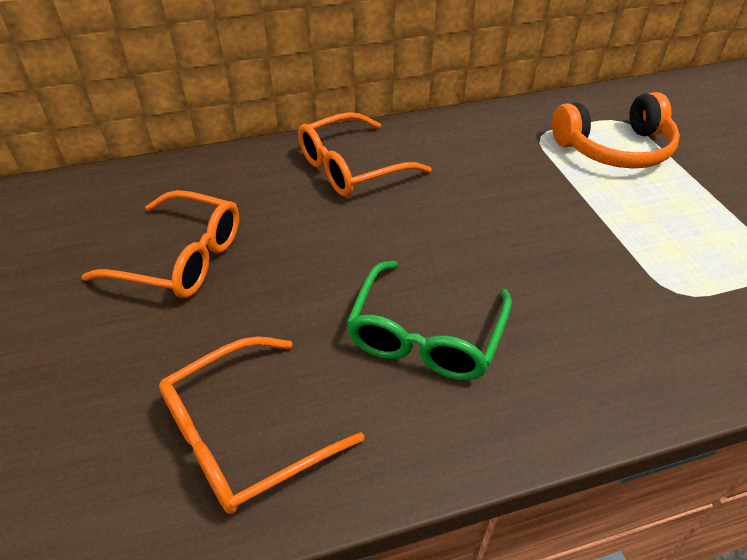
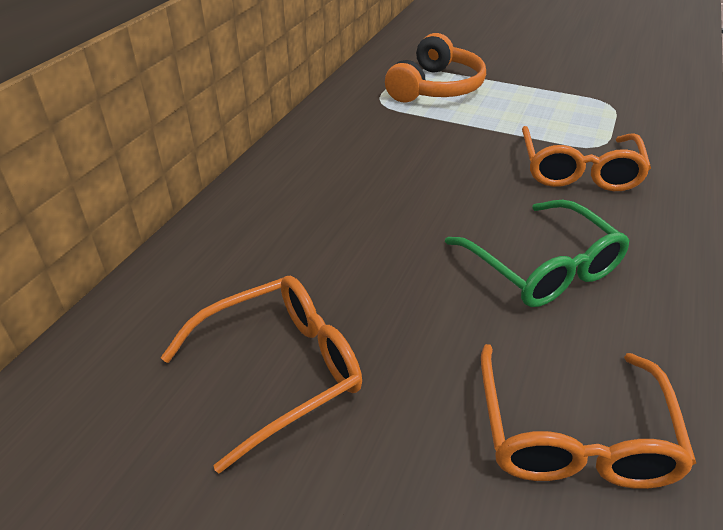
camera: 50 degrees left, 5 degrees down
orange glasses [298,112,432,197] -> orange glasses moved to [522,126,651,191]

